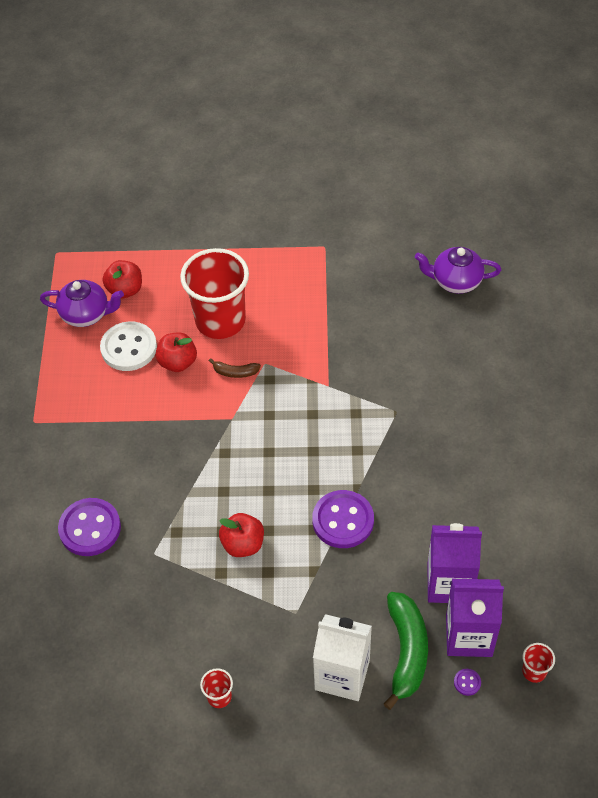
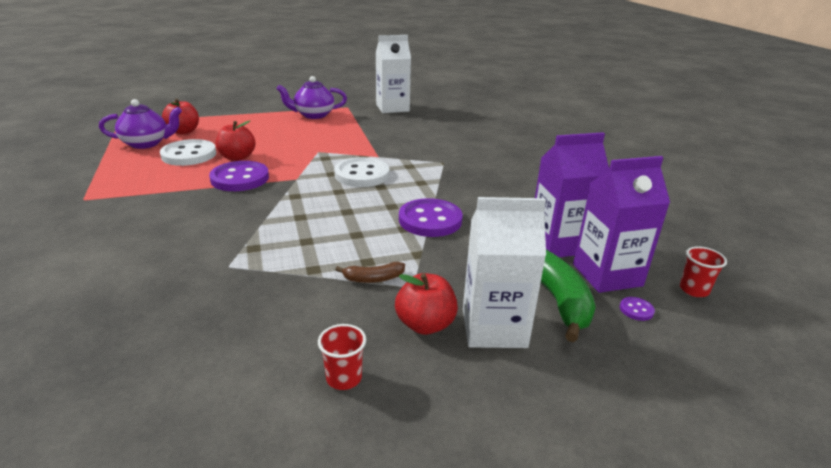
camera: 20 degrees left, 25 degrees down
purple button [58,498,121,556] -> purple button moved to [209,161,269,191]
red cup [180,248,249,339] -> none
brown banana [209,358,261,378] -> brown banana moved to [335,262,405,283]
red apple [219,513,264,557] -> red apple moved to [395,273,458,335]
purple teapot [415,247,501,294] -> purple teapot moved to [276,76,347,119]
none -> white button [334,157,389,187]
none -> white carton [376,35,411,113]

